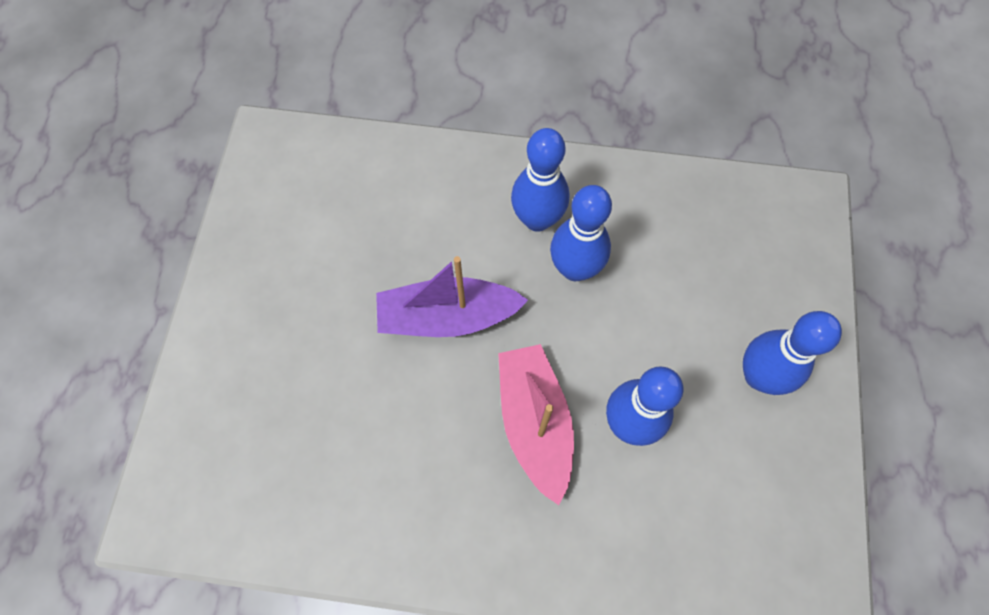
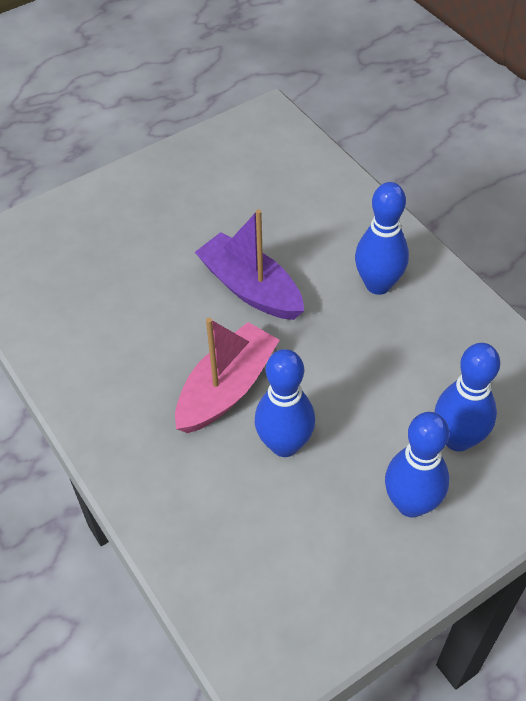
camera: 50 degrees right, 15 degrees down
blue bowling pin [550,185,612,281] -> blue bowling pin moved to [435,343,500,451]

